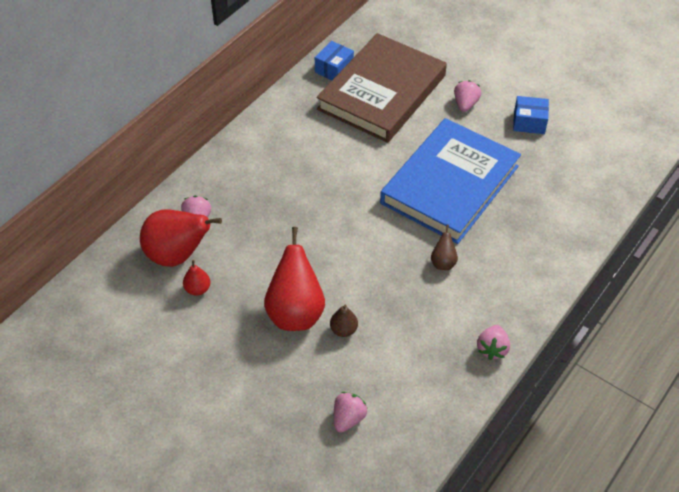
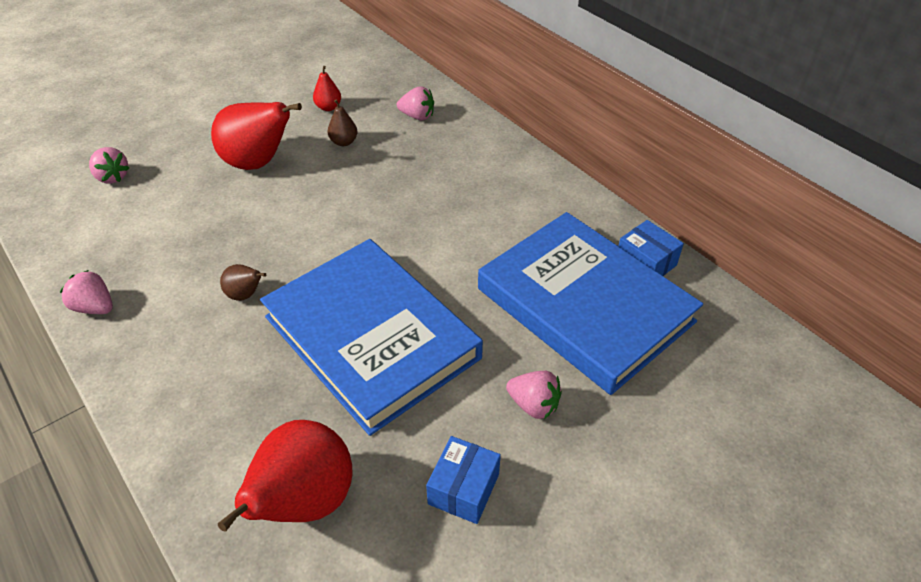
camera: 105 degrees right, 5 degrees down
red pear [140,209,222,267] -> red pear moved to [218,420,353,532]
brown book [316,33,447,143] -> blue book [478,212,703,395]
brown pear [330,305,358,337] -> brown pear moved to [328,100,357,146]

